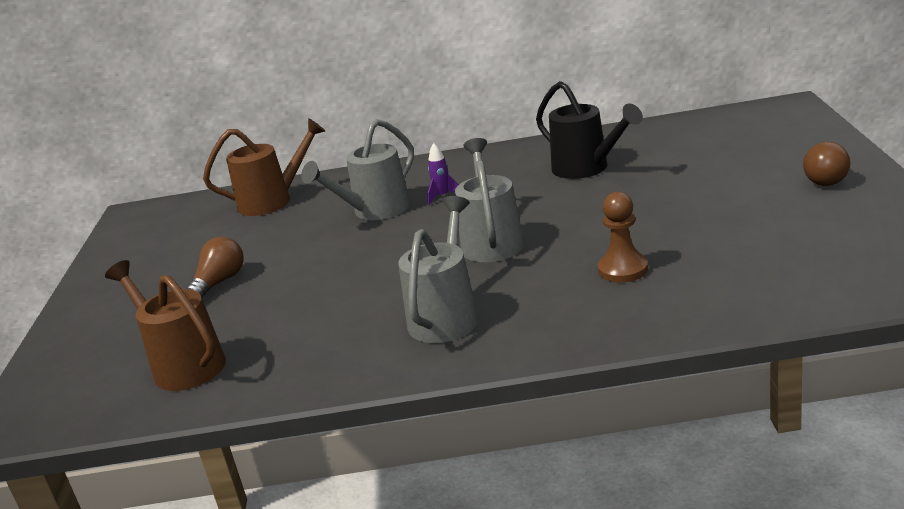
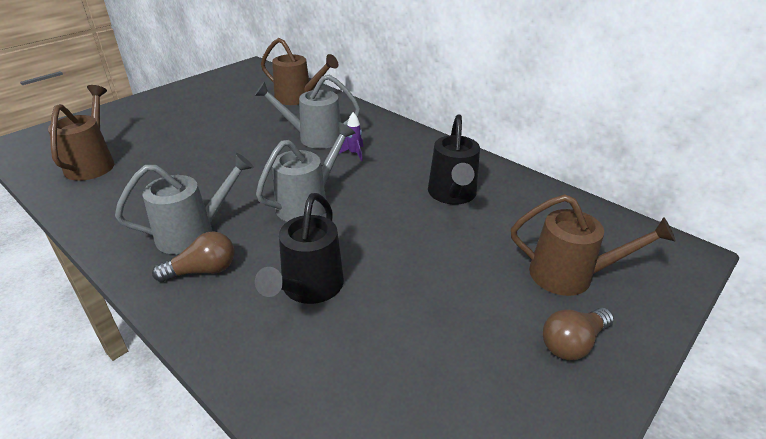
camera: 40 degrees right, 10 degrees up
brown light bulb [186,237,244,298] -> brown light bulb moved to [152,232,234,282]
brown pawn [598,192,648,283] -> black watering can [255,193,344,304]
none -> brown watering can [511,194,676,296]

